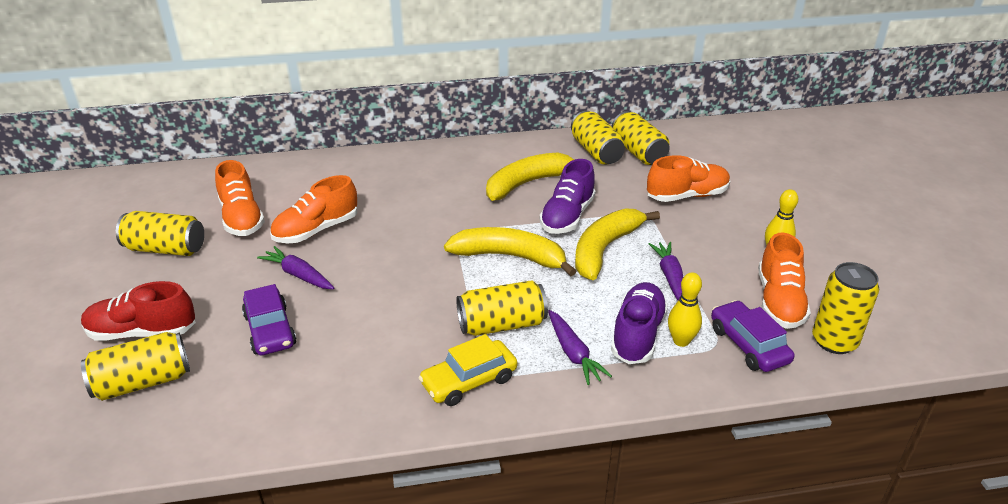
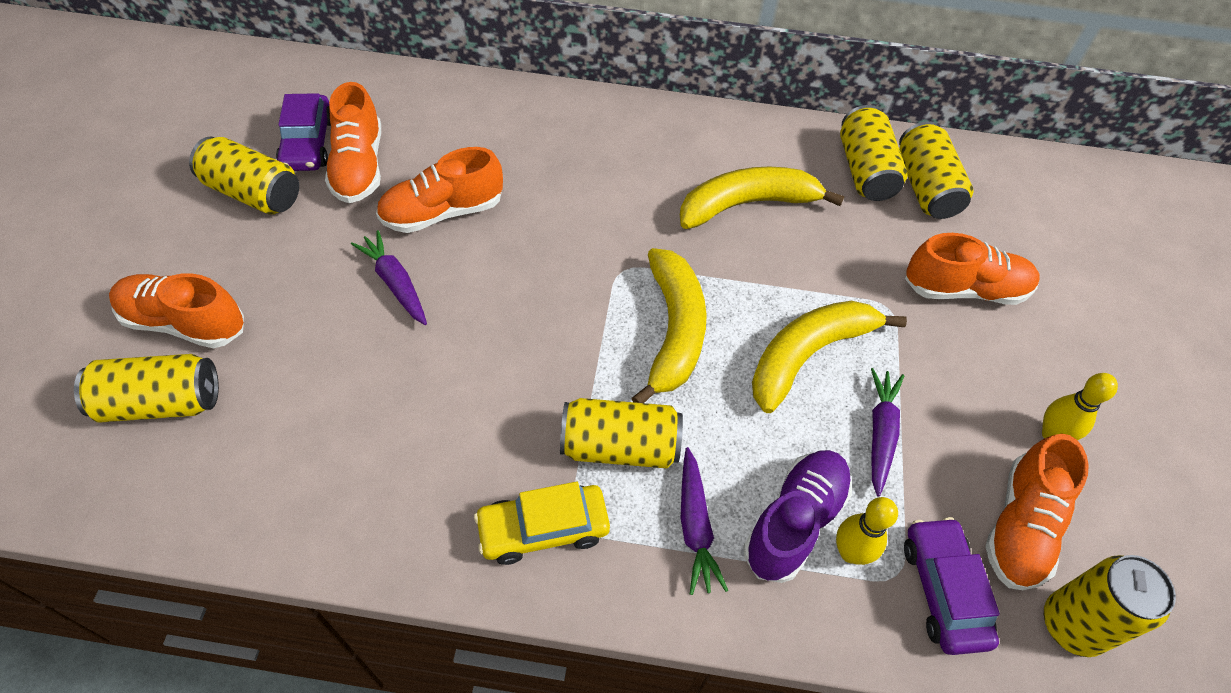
camera: 15 degrees right, 20 degrees up
red shoe [81,281,196,341] -> orange shoe [109,273,244,348]
purple car [242,284,296,355] -> purple car moved to [276,93,331,171]
yellow banana [444,227,576,276] -> yellow banana turned 60 degrees clockwise [631,248,707,403]
purple shoe [540,159,596,234] -> none

